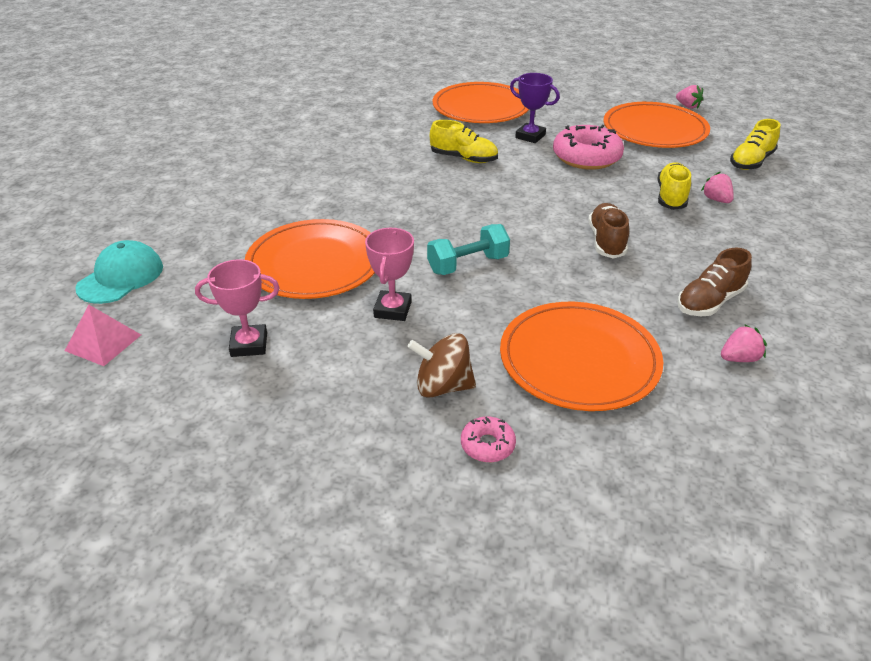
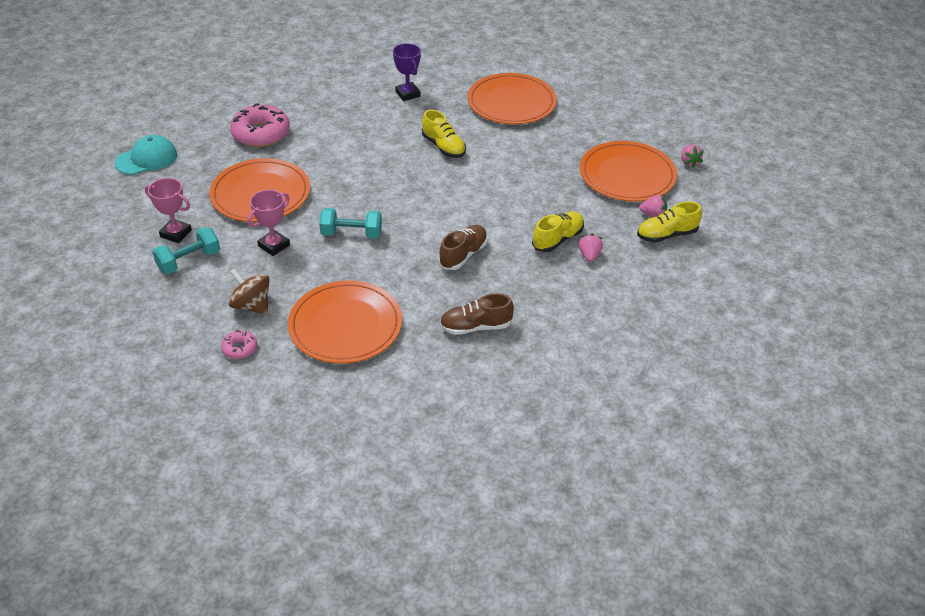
camera: 30 degrees right, 5 degrees up
pink pyramid [65,305,141,366] -> none
purple trophy [510,73,560,143] -> purple trophy moved to [393,43,421,101]
pink donut [553,125,624,170] -> pink donut moved to [230,103,290,147]
pink strawberry [721,324,767,362] -> pink strawberry moved to [639,195,667,217]
none -> turquoise dumbbell [152,227,220,274]

